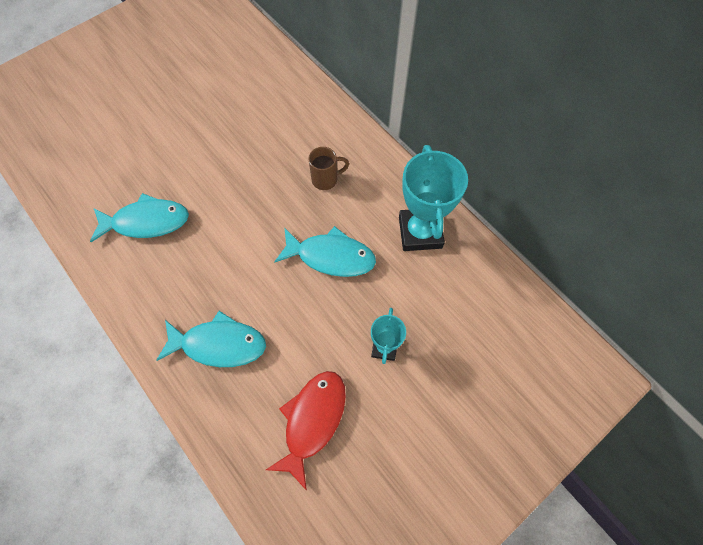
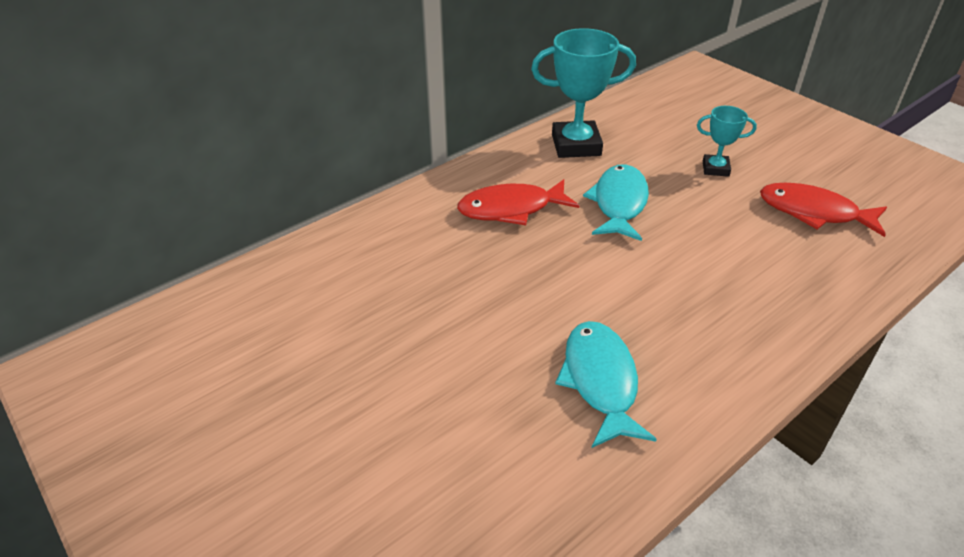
camera: 90 degrees left, 25 degrees down
turquoise fish [156,311,266,367] -> none
brown mug [308,147,349,190] -> red fish [457,179,579,225]

